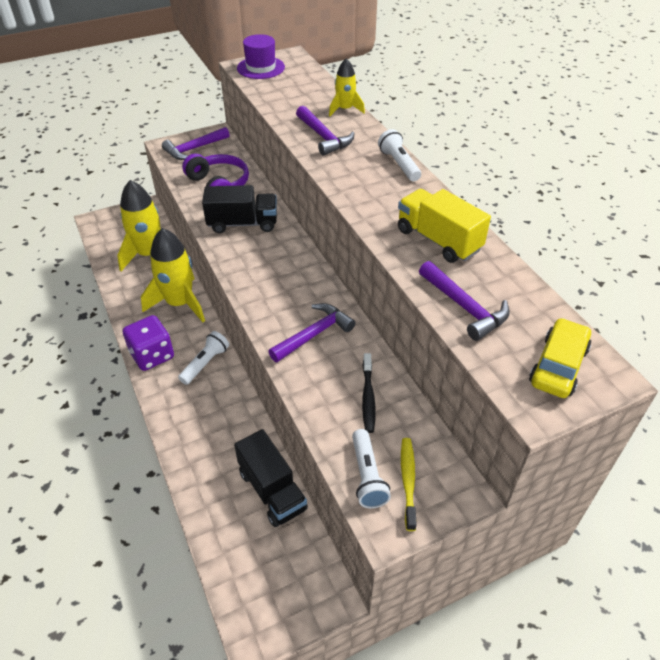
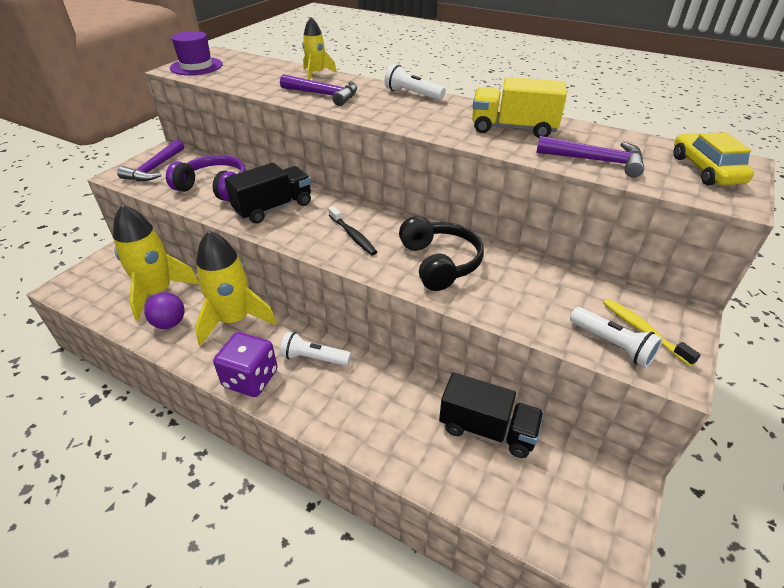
camera: 35 degrees left, 5 degrees down
white flashlight [178,331,229,385] -> white flashlight turned 75 degrees counterclockwise [280,331,351,366]
purple hammer [268,303,355,362] -> black headphones [399,216,484,291]
black toothbrush [362,353,376,433] -> black toothbrush moved to [328,206,377,255]
none -> purple ball [144,292,185,329]

